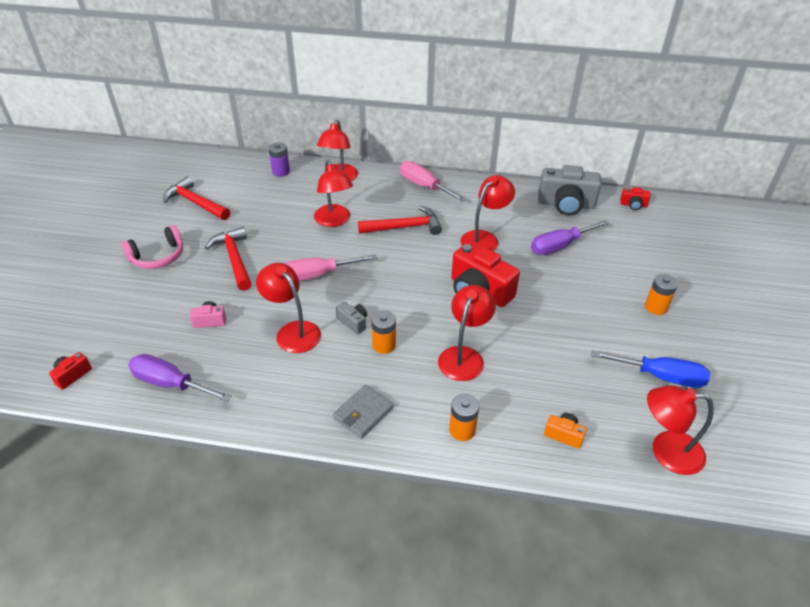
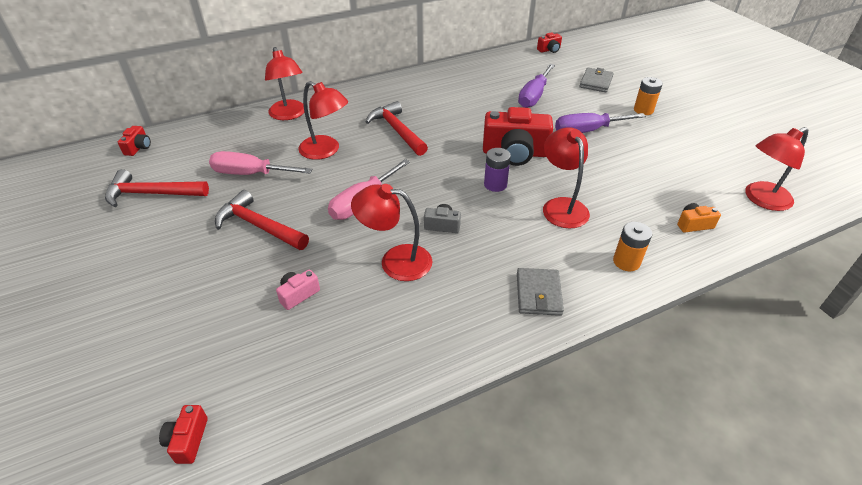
camera: 35 degrees left, 0 degrees up
pink headphones [121,225,183,269] -> none
purple screwdriver [128,354,232,402] -> purple screwdriver moved to [555,113,646,133]
purple battery [269,142,290,177] -> purple battery moved to [484,148,511,192]
red hammer [358,206,442,235] -> red hammer turned 75 degrees counterclockwise [366,101,428,156]
orange battery [371,311,396,354] -> none
pink screwdriver [400,161,466,202] -> pink screwdriver moved to [209,151,313,175]
red lamp [461,175,515,251] -> none
grey camera [538,165,601,216] -> none
blue screwdriver [591,350,710,388] -> none
none -> red camera [118,126,151,156]
none -> grey wallet [580,68,614,92]

